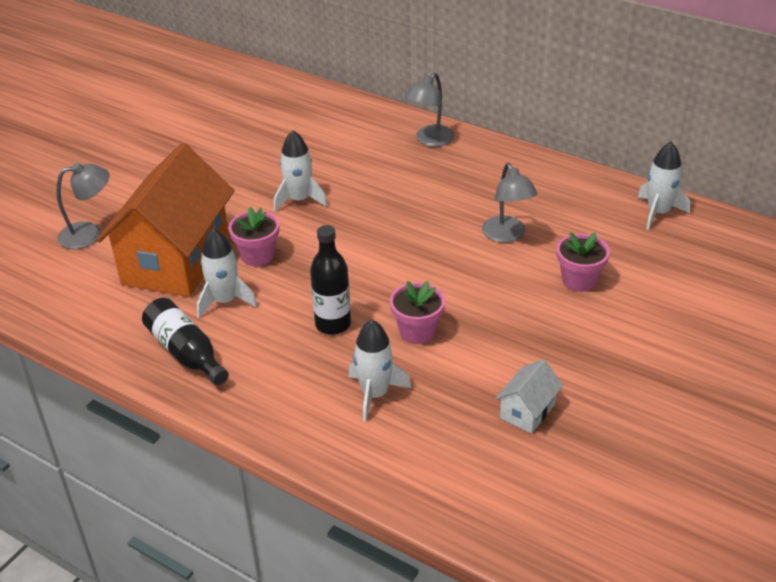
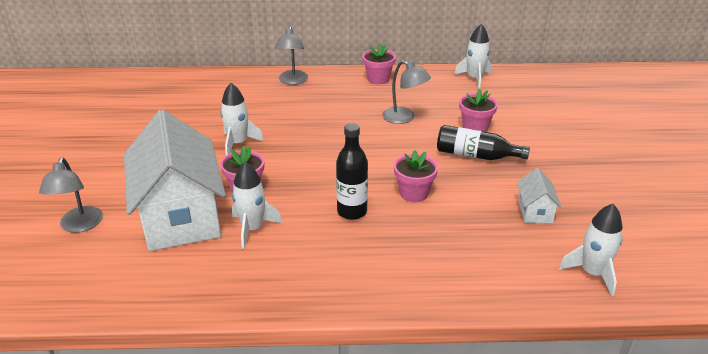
camera: 35 degrees left, 5 degrees down
grey lamp [56,163,109,249] -> grey lamp turned 135 degrees clockwise [39,157,103,233]
orange house [97,143,235,297] -> white house [124,110,226,251]
black bottle [142,298,229,385] -> black bottle moved to [437,125,530,160]
white rocket [348,320,411,422] -> white rocket moved to [559,204,623,296]
none -> pink flower pot [362,43,396,84]

